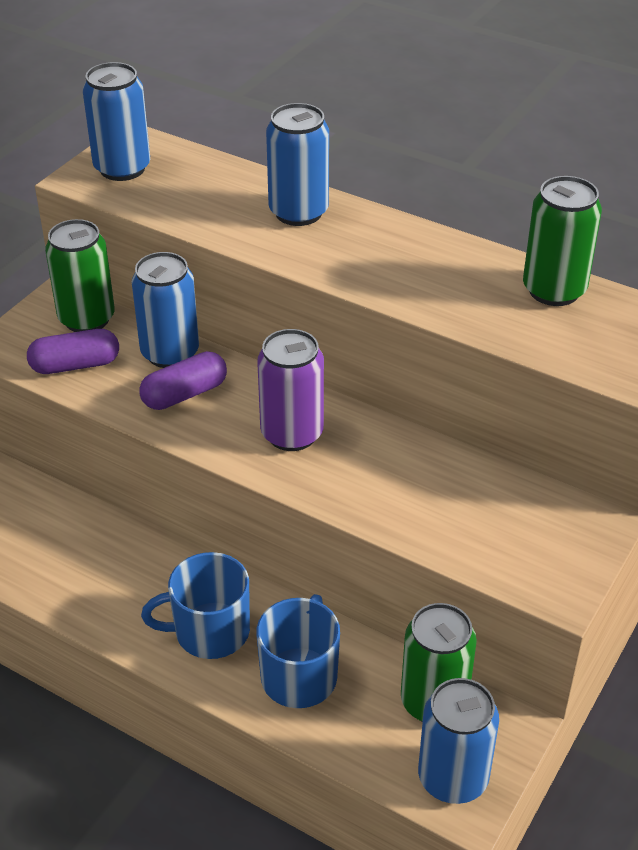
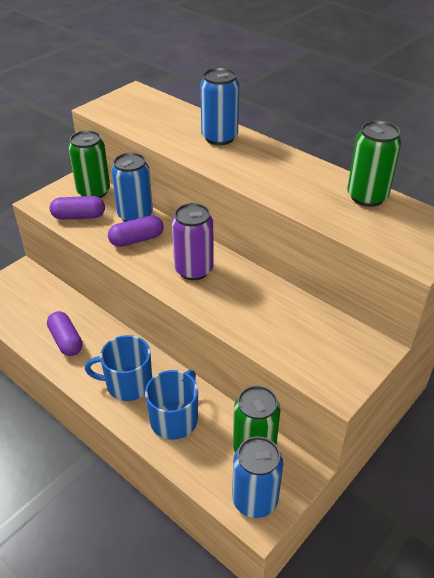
camera: 10 degrees right, 0 degrees up
blue can [83,62,150,181] -> none
none -> purple capsule [47,311,82,356]

